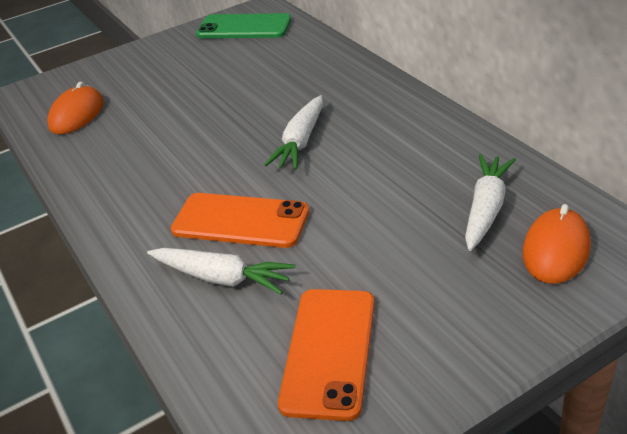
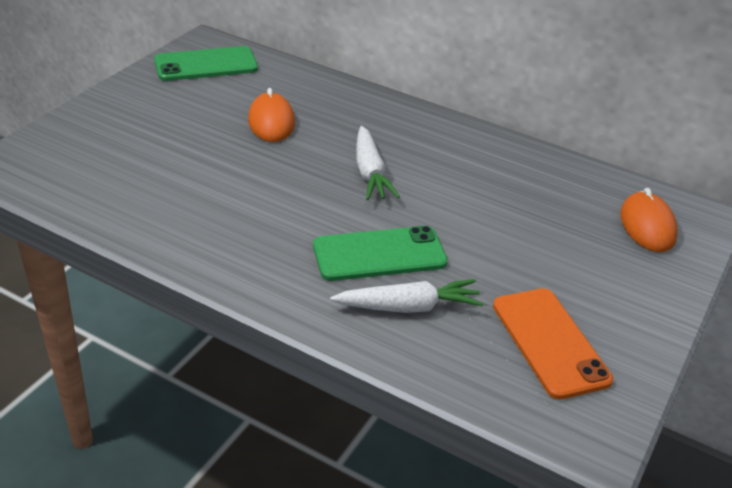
camera: 35 degrees left, 0 degrees up
orange mouse [47,82,104,134] -> orange mouse moved to [248,88,295,142]
orange phone [171,193,309,248] -> green phone [313,226,448,281]
white carrot [465,154,516,251] -> none

